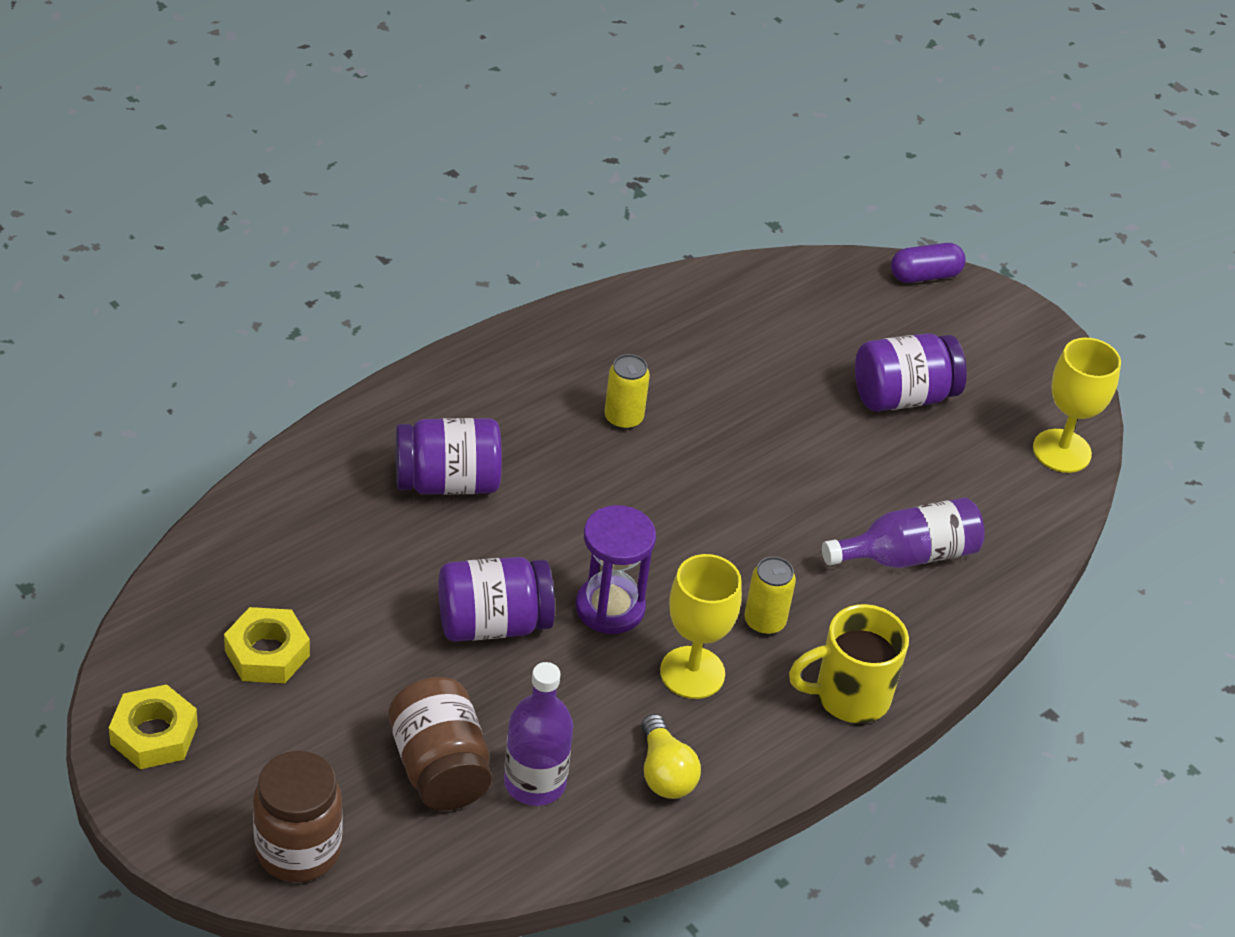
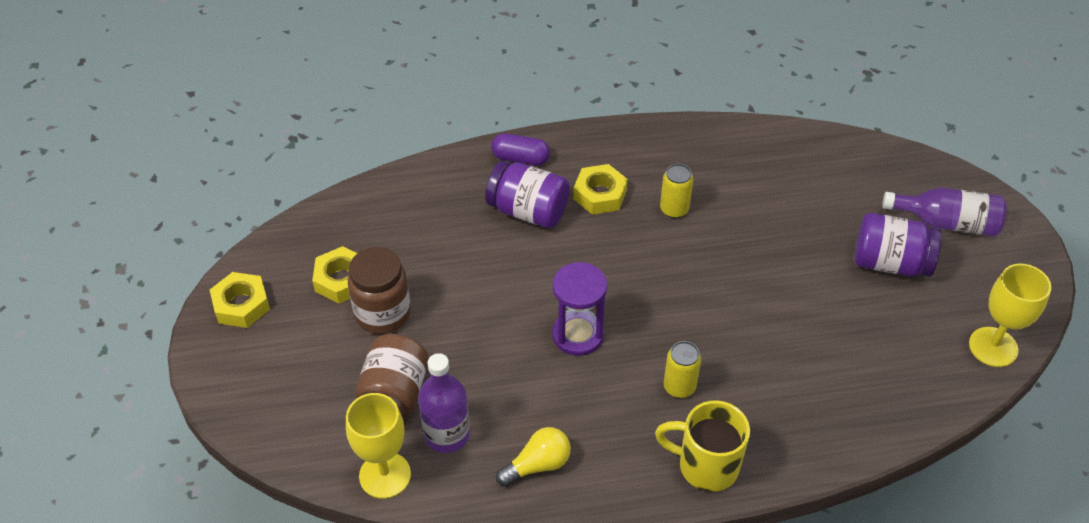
camera: 35 degrees right, 5 degrees up
brown jar [253,751,343,882] -> brown jar moved to [348,247,411,334]
purple jar [438,557,555,642] -> none
yellow light bulb [641,714,701,799] -> yellow light bulb turned 135 degrees counterclockwise [496,427,571,486]
yellow goblet [660,554,742,699] -> yellow goblet moved to [346,393,411,499]
purple bottle [822,497,985,568] -> purple bottle moved to [882,187,1007,236]
purple capsule [891,243,966,283] -> purple capsule moved to [491,133,550,165]
none -> yellow nut [573,164,628,215]

